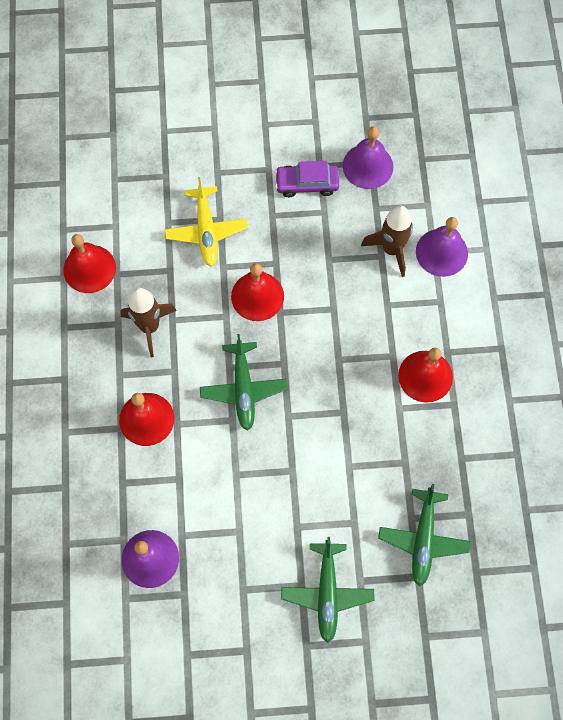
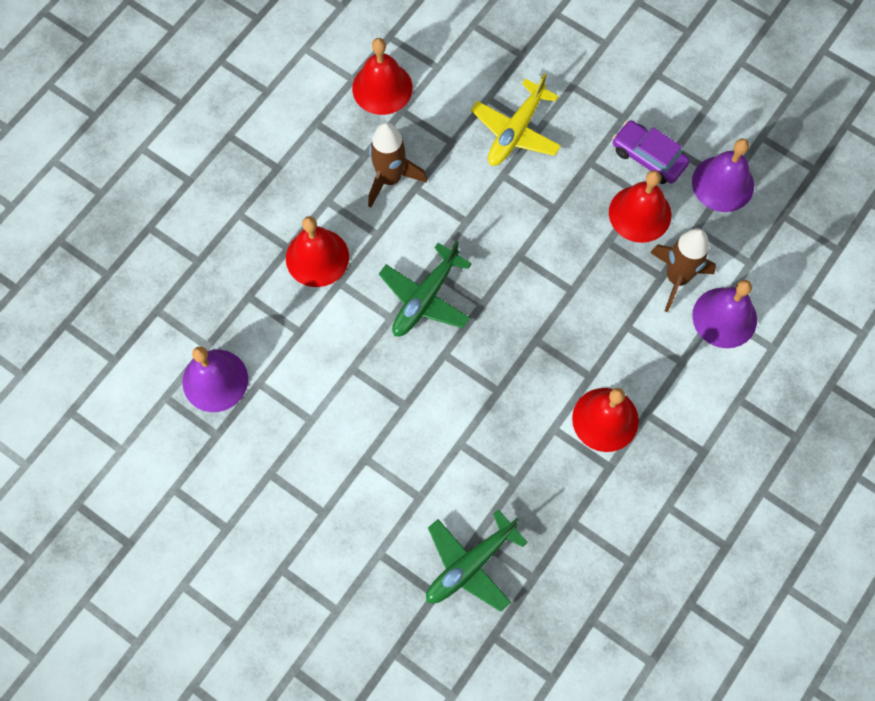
camera: 40 degrees right, 0 degrees up
red bell [231,263,284,321] -> red bell moved to [609,170,672,243]
green plane [281,537,374,643] -> none

